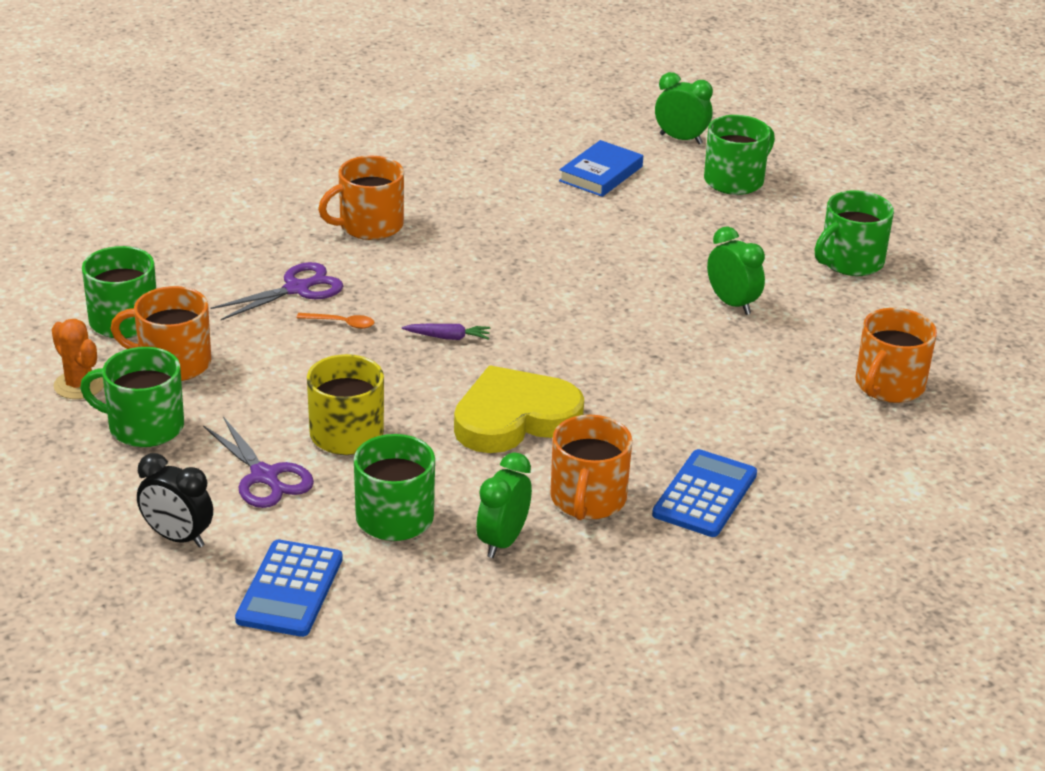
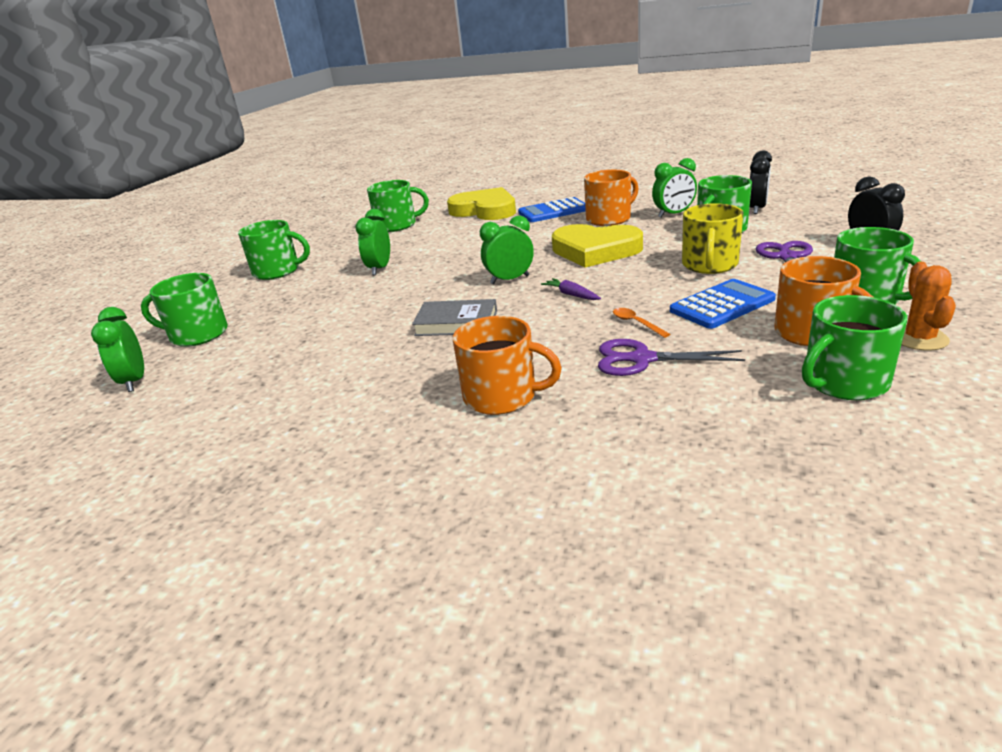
camera: 130 degrees left, 5 degrees down
blue calculator [235,540,343,637] -> blue calculator moved to [670,279,776,329]
blue book [559,140,643,197] -> none
orange mug [855,308,937,403] -> green mug [367,180,429,232]
none -> grey book [412,299,497,336]
none -> yellow heart [447,187,516,220]
none -> green clock [480,215,534,284]
none -> black clock [750,150,772,214]

